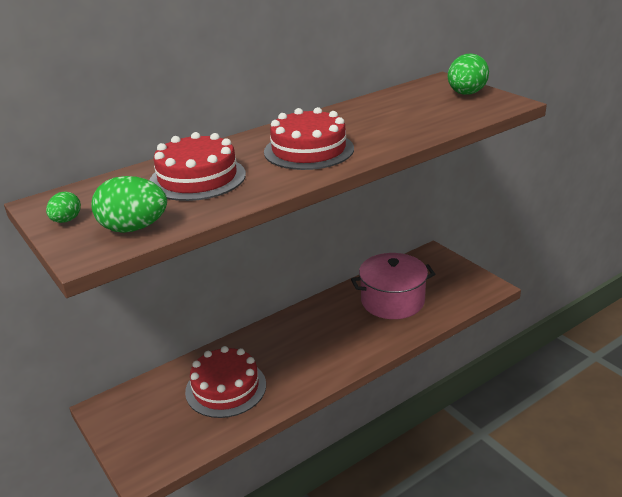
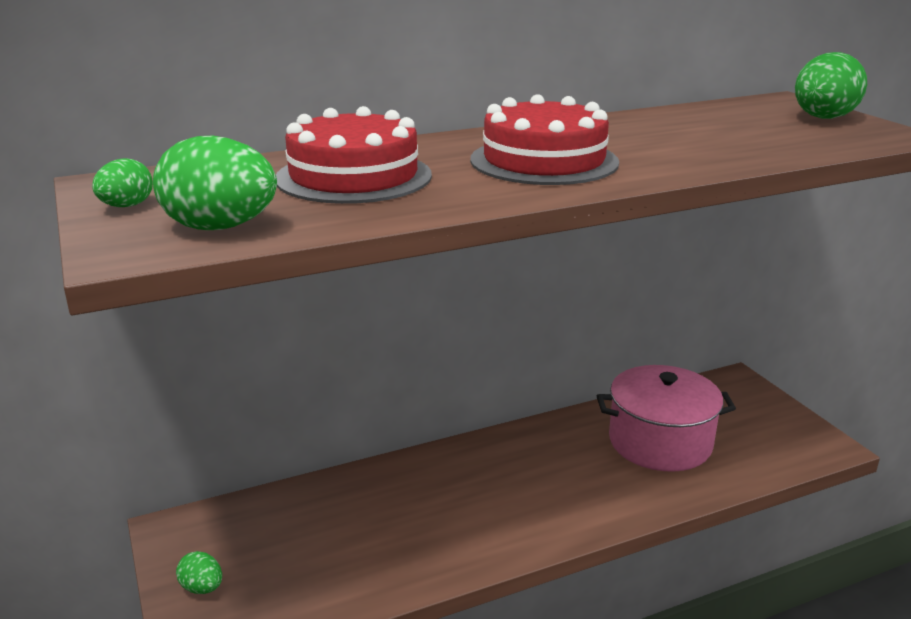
camera: 10 degrees right, 5 degrees down
red cake [185,346,266,418] -> none
none -> green egg [176,551,222,594]

